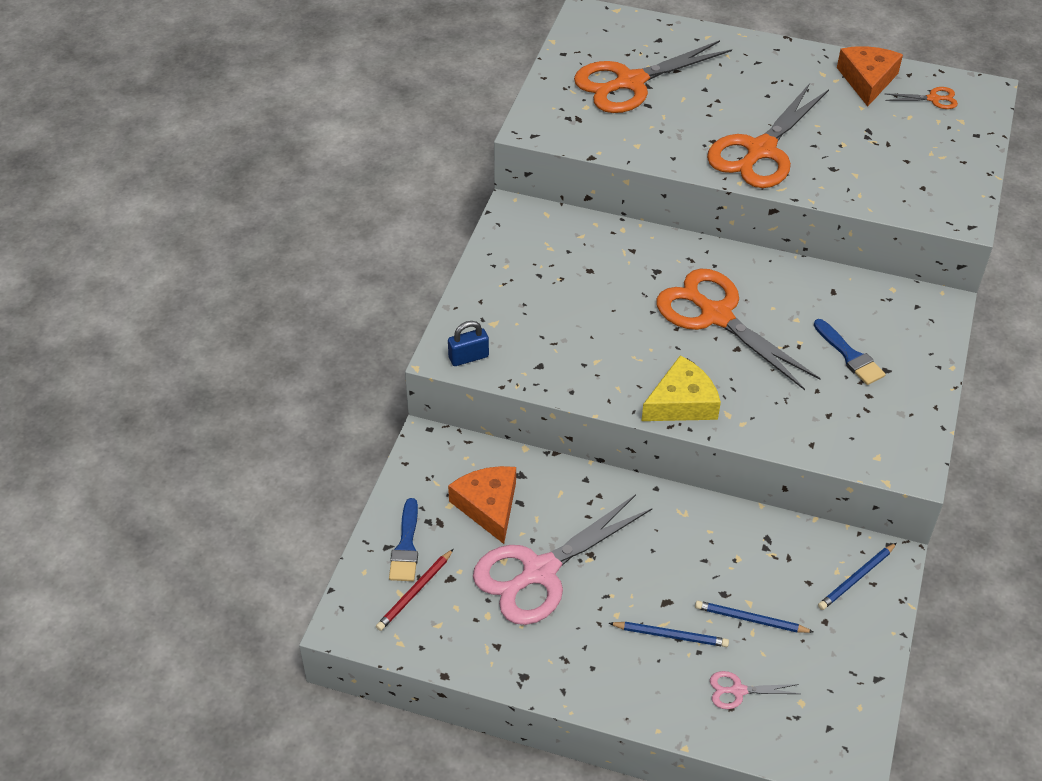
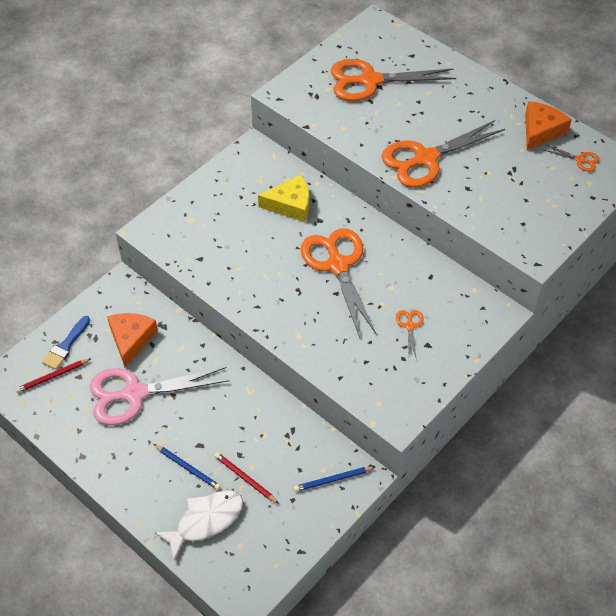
camera: 25 degrees right, 5 degrees up
blue padlock [448,321,489,366] -> none
yellow cheese [642,355,721,421] -> yellow cheese moved to [258,175,309,222]
blue pencil [695,601,813,633] -> red pencil [214,452,279,504]
pink scissors [710,671,800,709] -> white fish [154,490,243,561]
blue brush [814,319,886,385] -> orange scissors [396,310,424,357]

